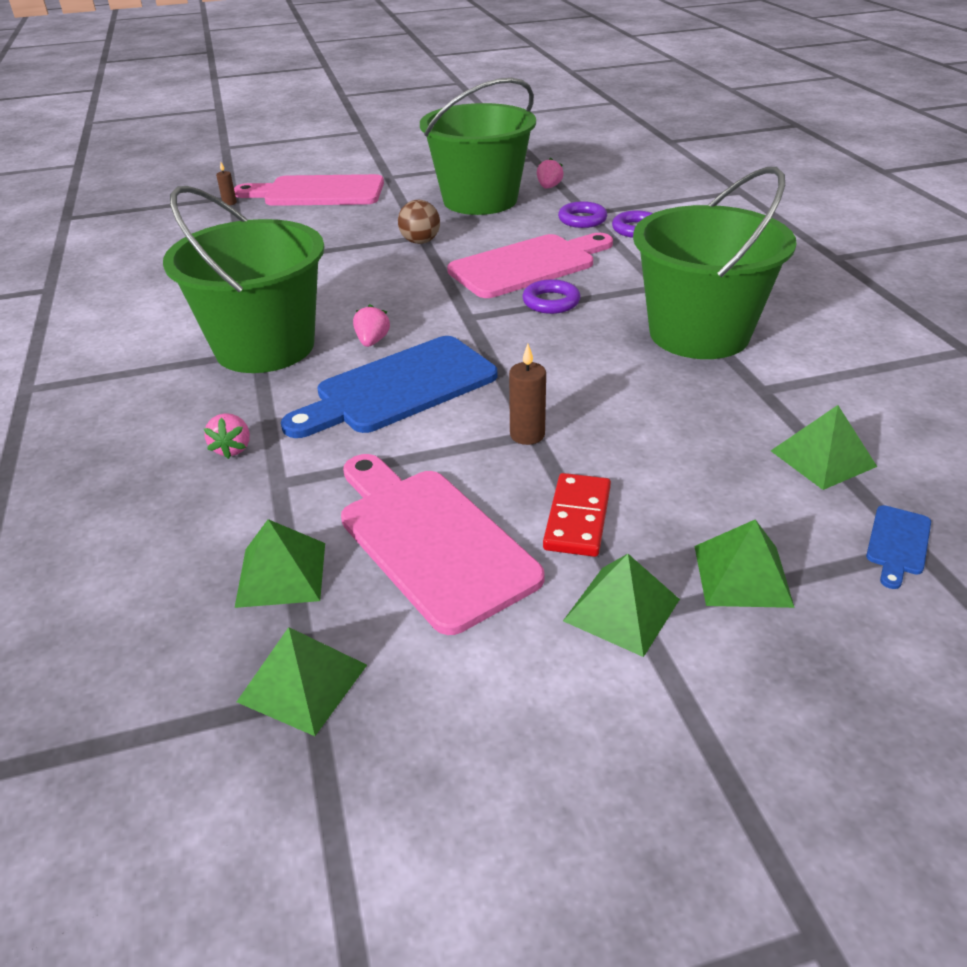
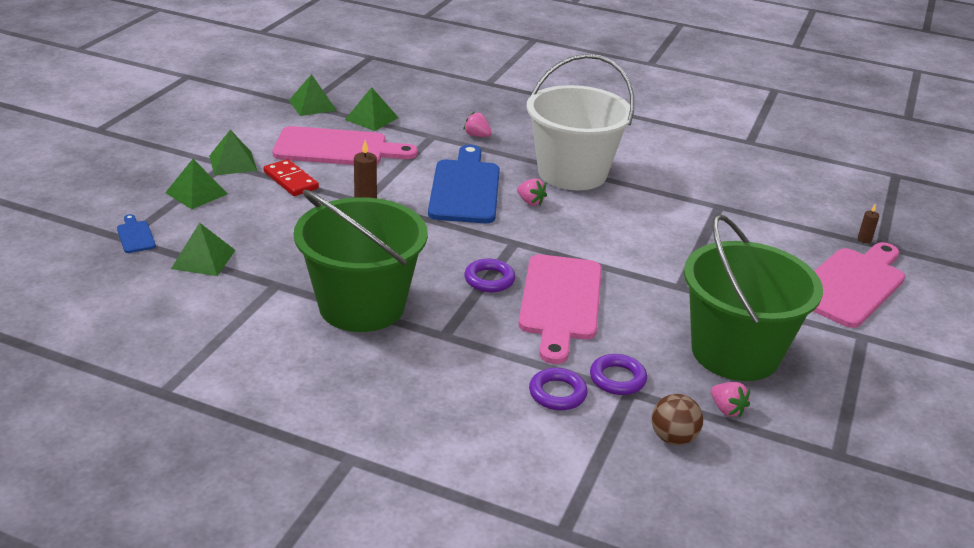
camera: 125 degrees right, 5 degrees down
green bucket [163,186,325,373] -> white bucket [527,54,634,191]
brown ball [398,200,440,244] -> brown ball moved to [652,394,703,445]

